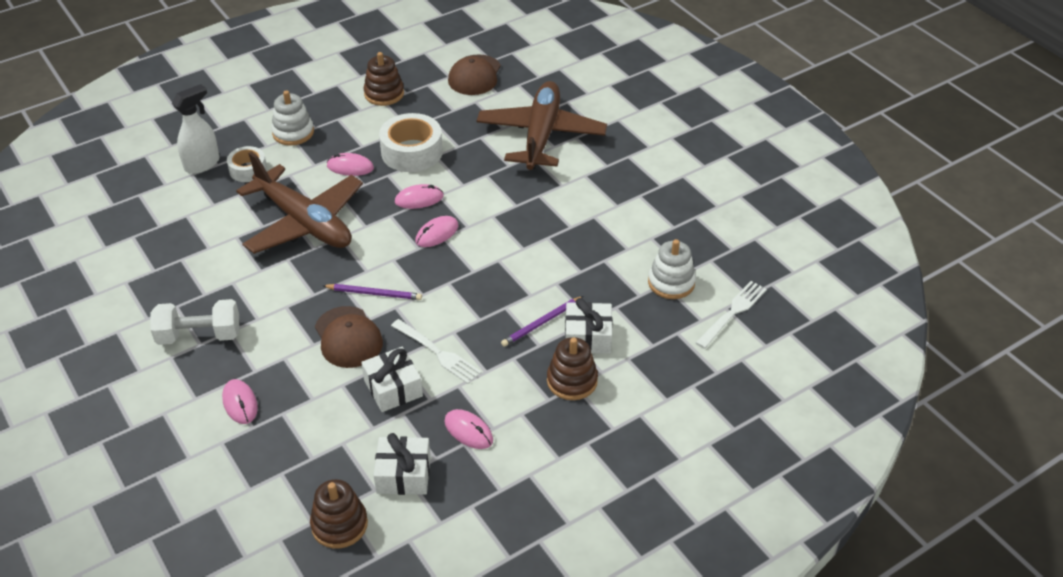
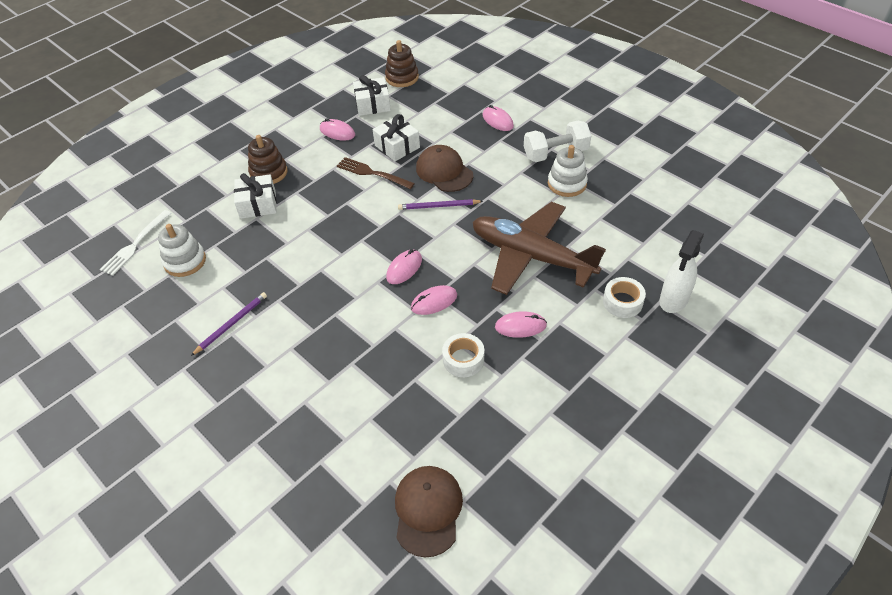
camera: 170 degrees right, 5 degrees up
white stacking toy [271,90,314,146] -> white stacking toy moved to [548,145,588,197]
brown stacking toy [364,52,404,106] -> none
white tape [379,113,443,172] -> white tape [442,333,484,377], size x0.60
white fork [391,319,482,384] -> brown fork [337,157,415,189]
brown plane [477,81,607,170] -> none
purple pencil [501,296,583,346] -> purple pencil moved to [191,292,267,356]

